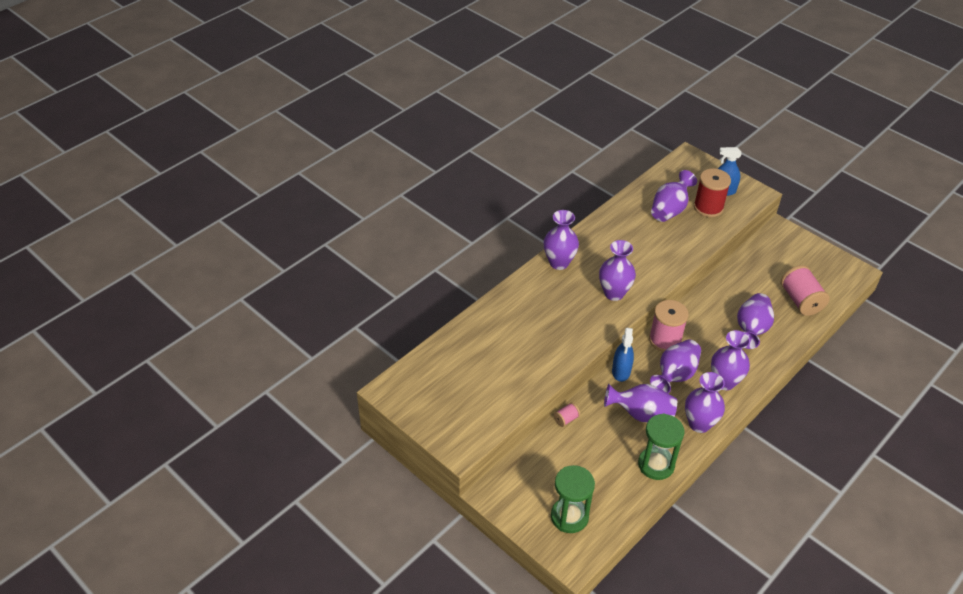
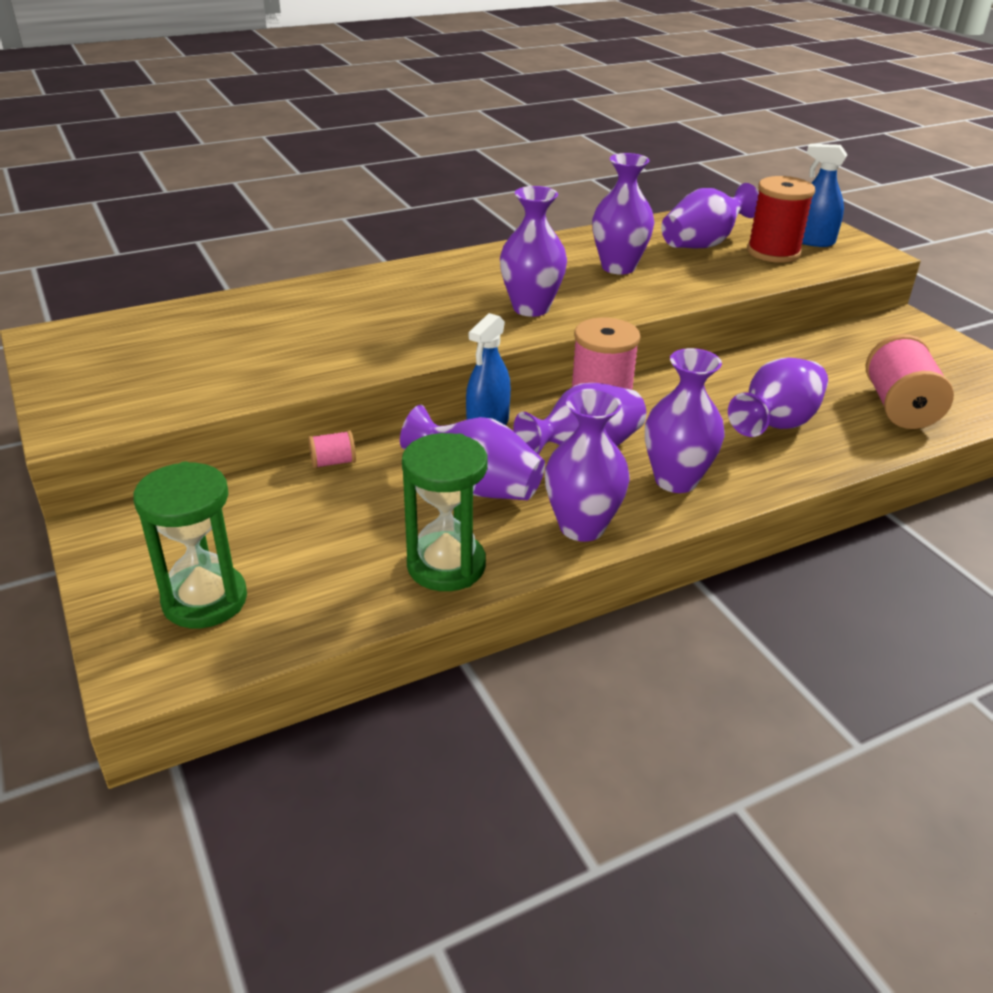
camera: 20 degrees right, 10 degrees down
purple vase [544,210,579,270] -> purple vase moved to [592,153,654,275]

